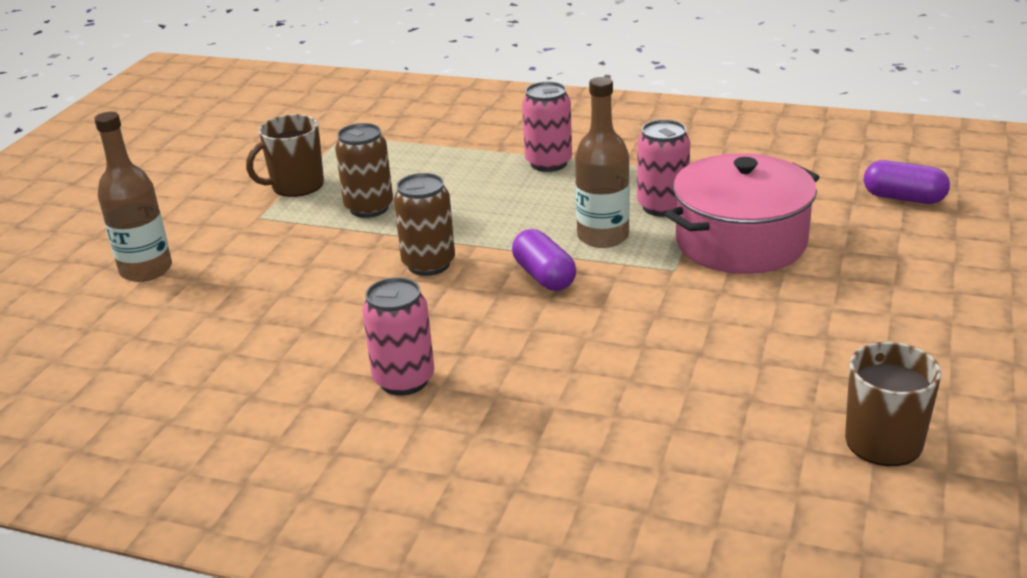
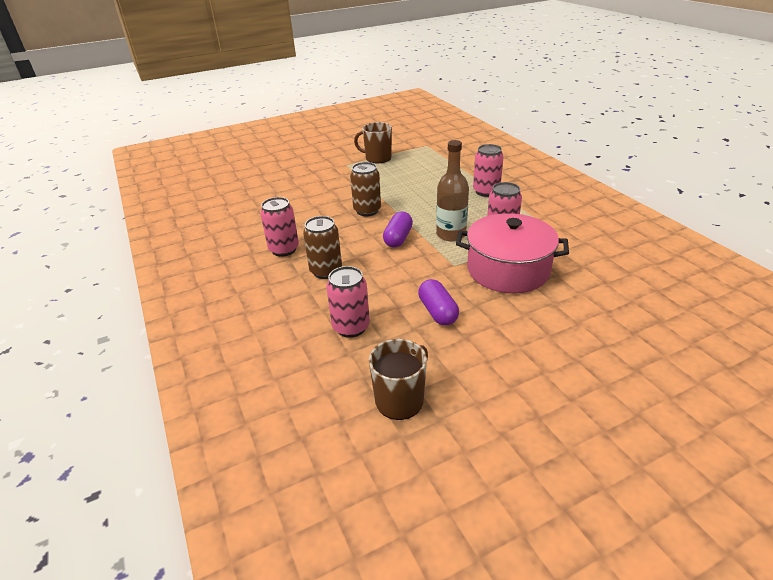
camera: 45 degrees right, 5 degrees up
brown bottle [94,112,172,282] -> none
brown can [335,123,393,218] -> brown can moved to [303,216,342,279]
purple capsule [864,160,950,204] -> purple capsule moved to [418,279,459,326]
none -> pink can [326,266,370,338]

